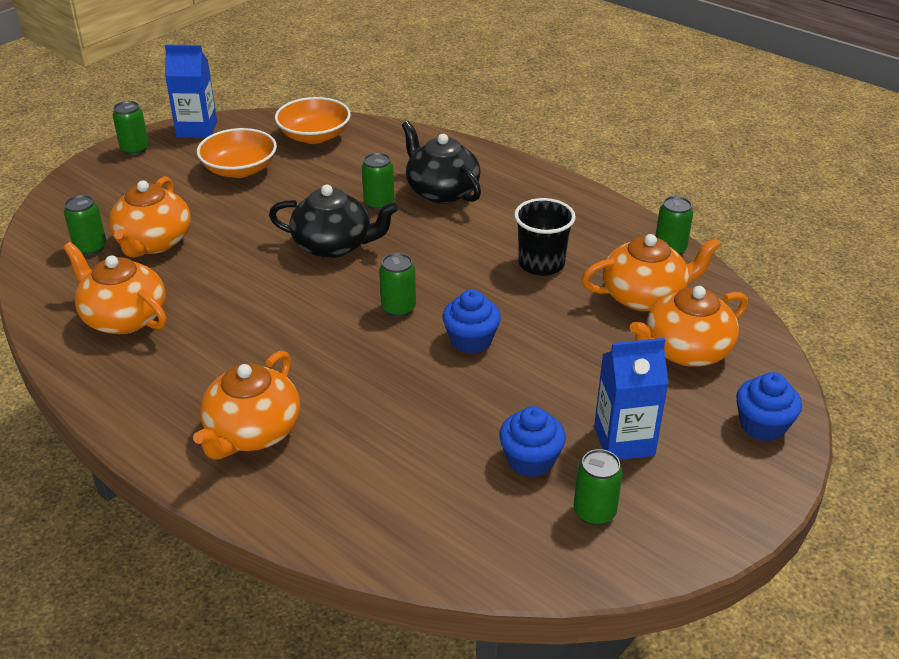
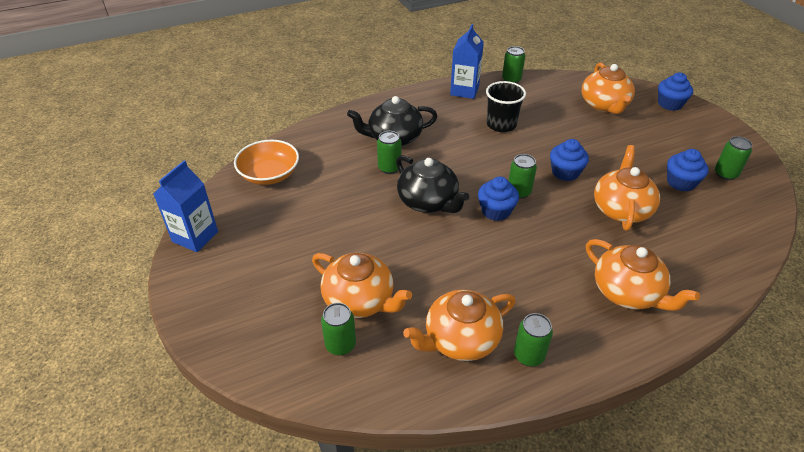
camera: 65 degrees left, 5 degrees up
green can [113,101,149,155] -> green can moved to [514,313,553,367]
orange bowl [197,128,277,178] -> none
black teapot [269,185,398,258] -> black teapot turned 105 degrees clockwise [396,155,469,213]
orange teapot [582,234,721,311] -> orange teapot moved to [594,145,660,231]
blue carton [594,338,669,460] -> blue carton moved to [450,24,484,99]
none -> blue cupcake [478,177,519,221]

